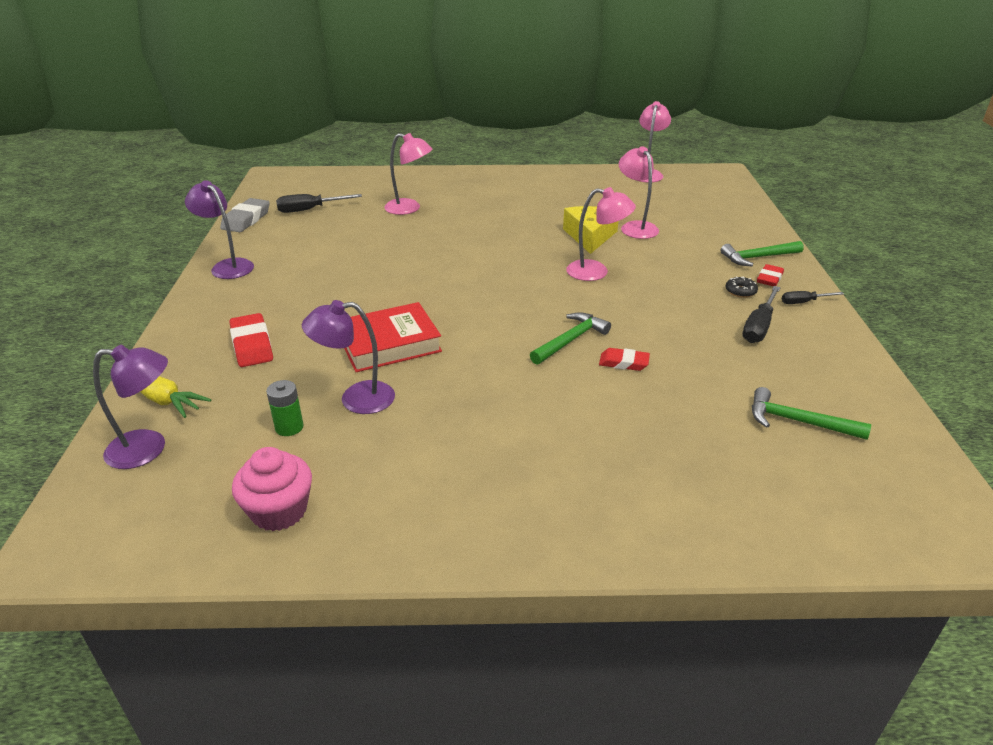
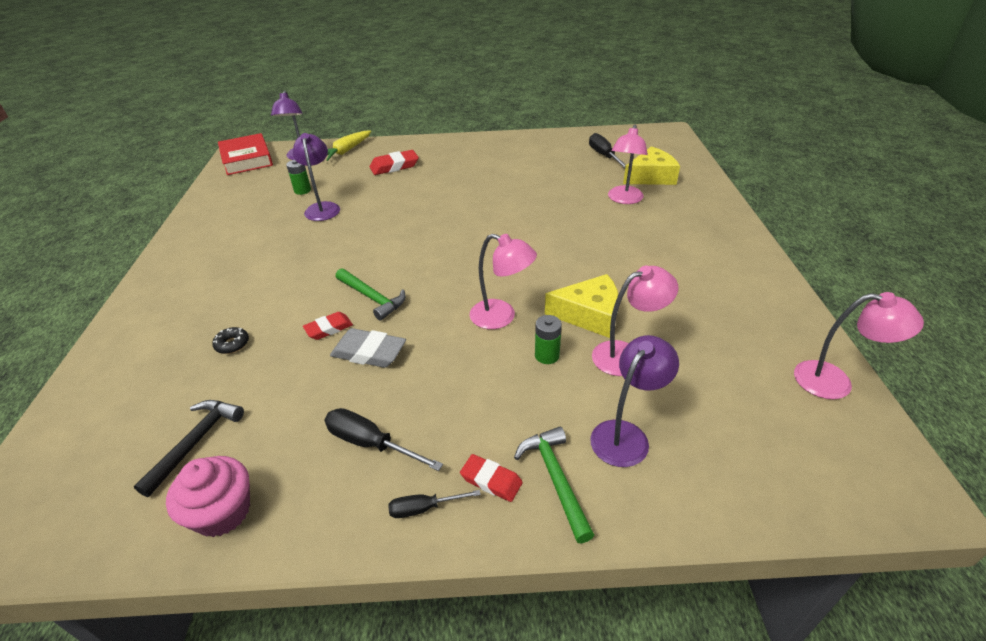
camera: 90 degrees right, 5 degrees up
purple lamp [185,180,254,279] -> purple lamp moved to [590,335,679,467]
grey eraser [220,198,270,232] -> grey eraser moved to [330,328,406,368]
pink cupcake [232,447,312,531] -> pink cupcake moved to [166,456,250,537]
red book [344,302,442,372] -> red book moved to [218,133,273,175]
pink lamp [566,187,636,281] -> pink lamp turned 75 degrees counterclockwise [470,234,537,329]
red eraser [599,348,650,371] -> red eraser turned 45 degrees clockwise [303,312,353,340]
black donut [725,276,758,298] -> black donut moved to [212,327,249,354]
green hammer [752,387,871,440] -> black hammer [133,400,244,497]
black screwdriver [782,291,844,304] -> black screwdriver turned 90 degrees counterclockwise [388,490,481,518]
none -> green battery [535,315,562,364]
none -> yellow cheese [623,146,680,185]

